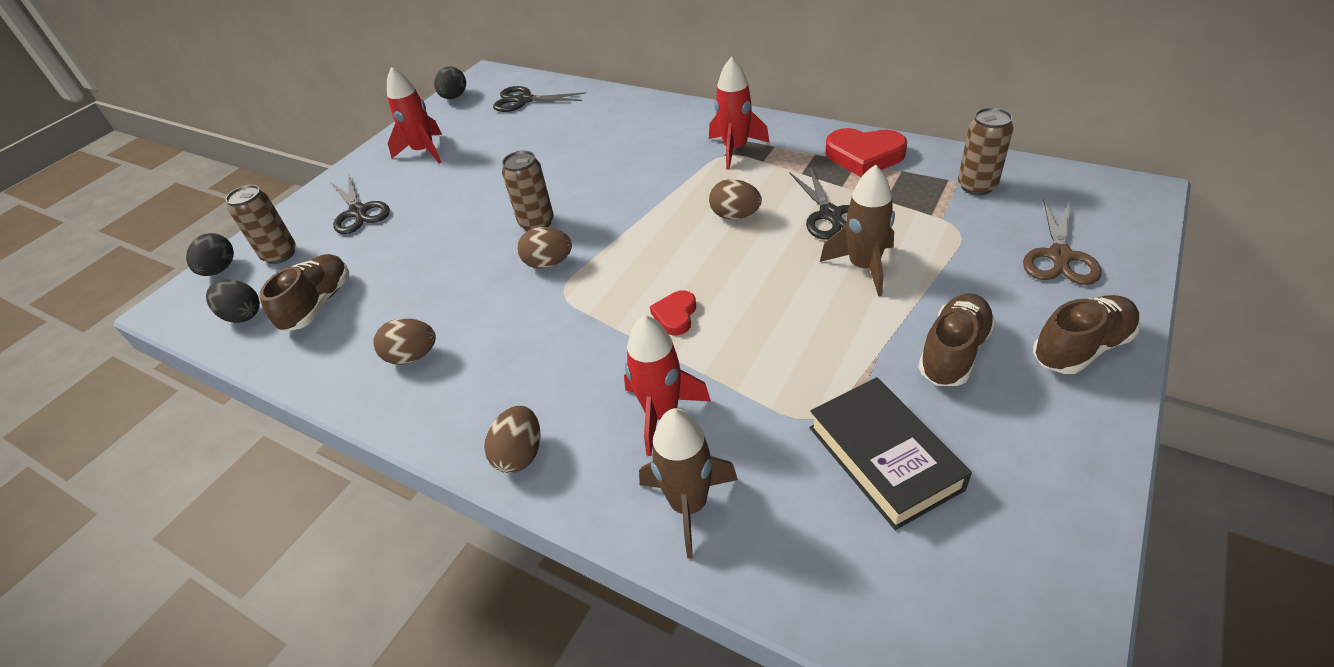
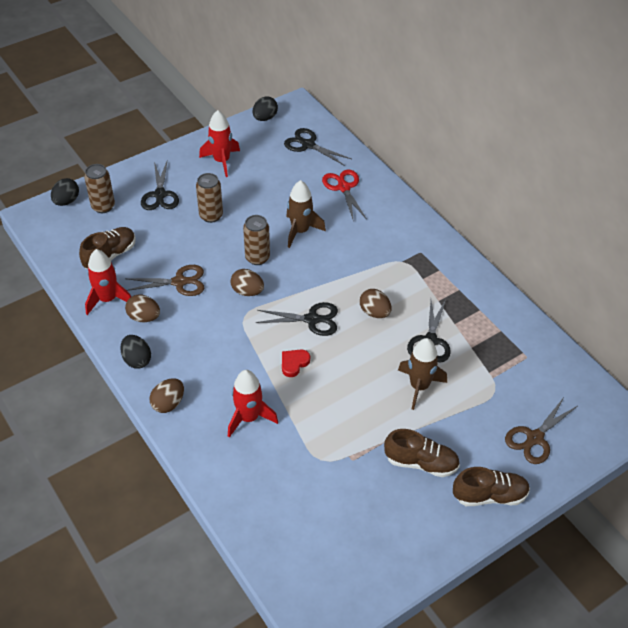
camera: 20 degrees right, 5 degrees up
black egg [206,279,260,323] -> black egg moved to [120,335,151,369]
brown rocket [639,408,738,558] -> brown rocket moved to [286,180,326,248]
red rocket [709,57,770,170] -> red rocket moved to [85,249,131,315]
black book [809,377,972,530] -> none
red heart [825,128,907,177] -> none
brown shoe [918,293,996,386] -> brown shoe turned 45 degrees clockwise [384,429,460,477]
brown can [958,107,1013,195] -> brown can moved to [196,173,223,223]
none -> brown scissors [125,265,204,296]
none -> black scissors [256,302,338,336]
none -> red scissors [322,169,366,222]

